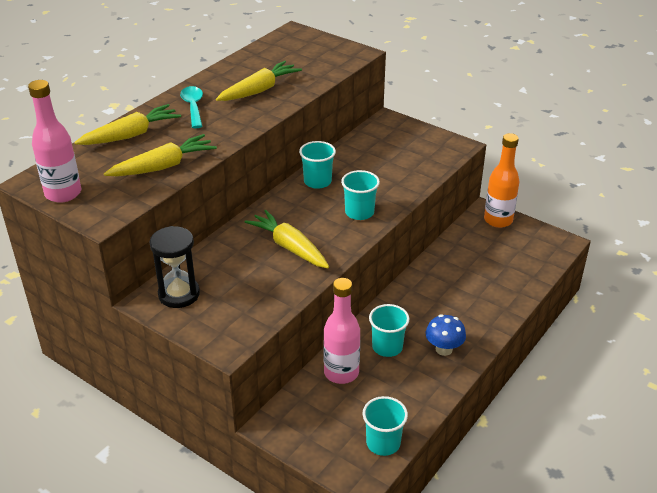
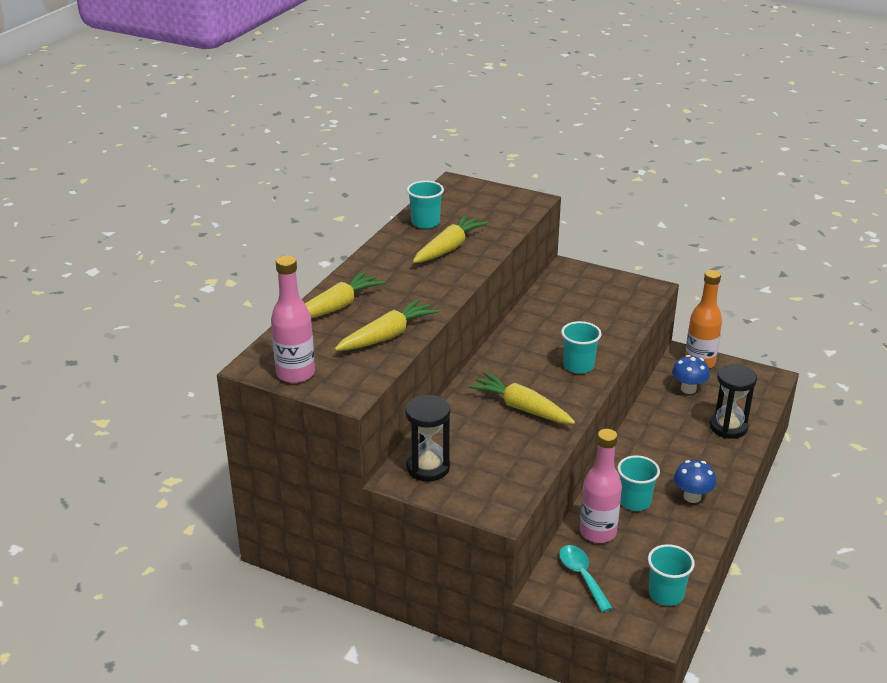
camera: 10 degrees left, 5 degrees down
turquoise spoon [180,86,203,128] -> turquoise spoon moved to [559,545,612,612]
turquoise cup [299,141,336,189] -> turquoise cup moved to [407,181,444,229]
none -> blue mushroom [672,355,710,394]
none -> black hourglass [710,364,757,439]

